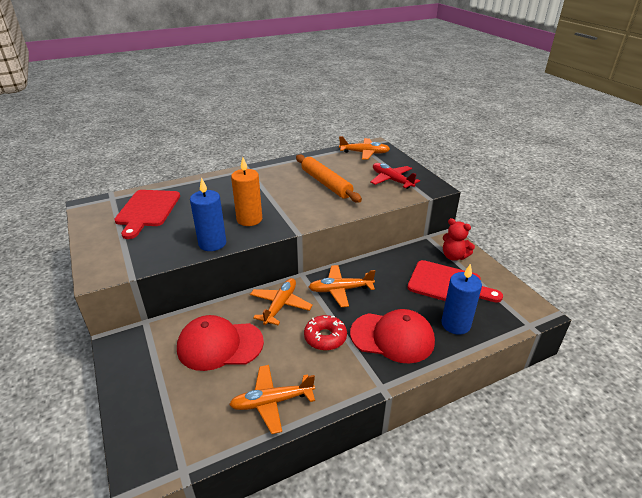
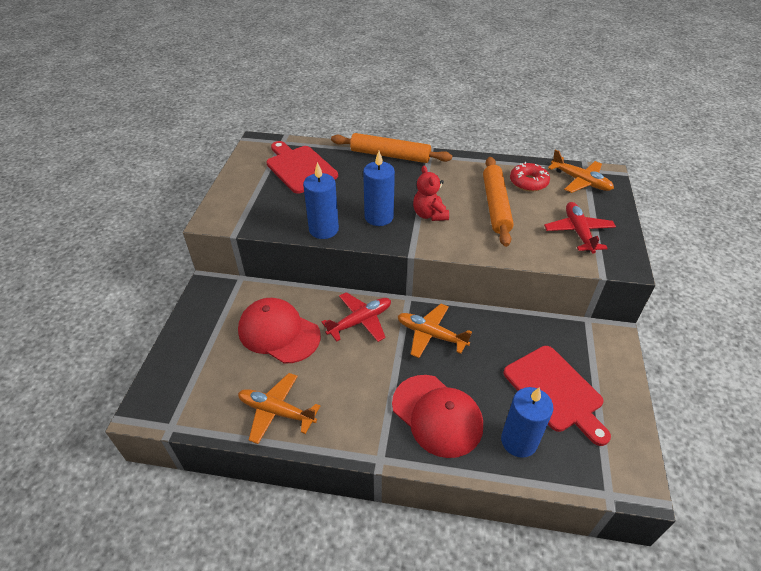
camera: 35 degrees right, 10 degrees up
red cutting board [114,190,180,239] -> red cutting board turned 105 degrees clockwise [266,141,338,194]
orange candle [231,157,262,226] -> blue candle [363,151,395,226]
orange plane [250,278,313,325] -> red plane [321,292,391,342]
red donut [304,315,347,351] -> red donut moved to [510,162,550,192]
red teddy bear [443,218,475,261] -> red teddy bear moved to [413,166,449,221]
none -> orange rolling pin [331,133,452,163]

